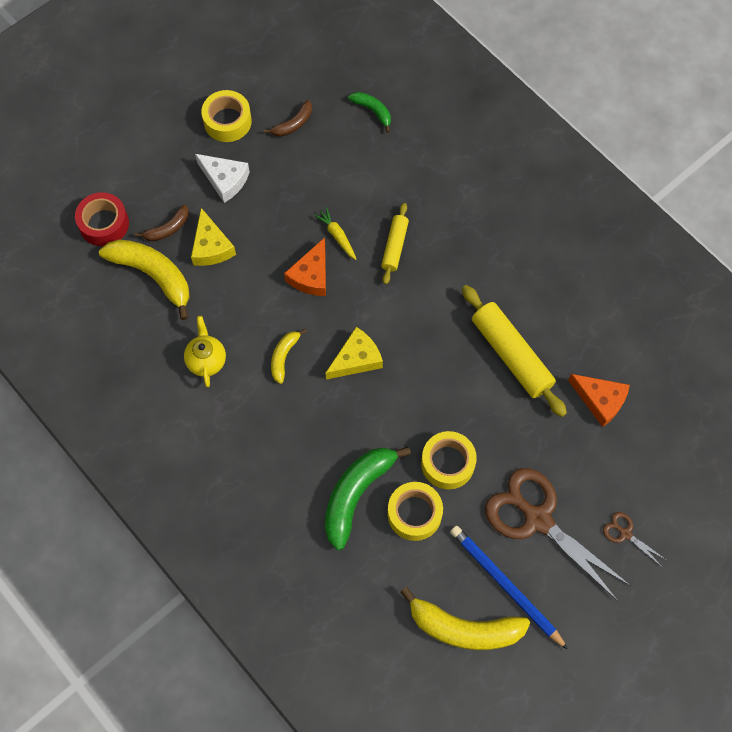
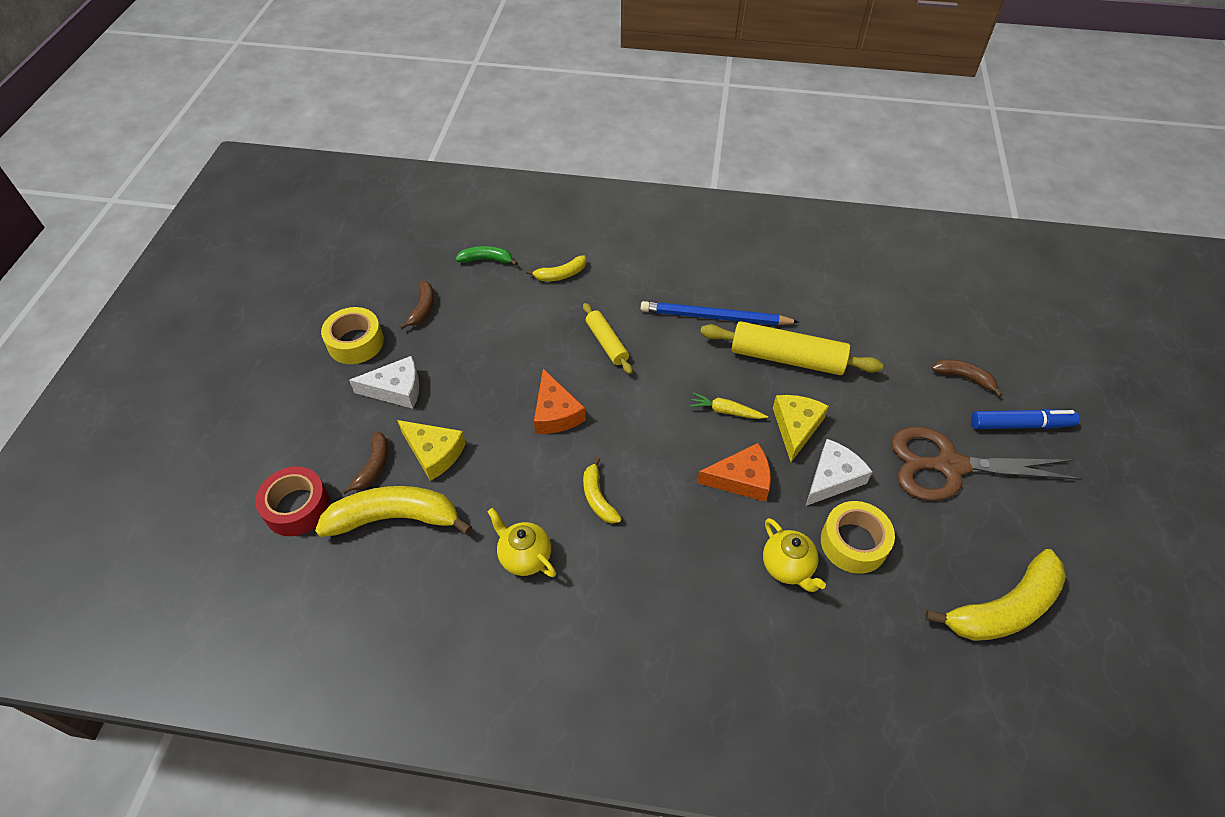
camera: 40 degrees left, 15 degrees down
yellow carrot [314,207,357,260] -> yellow carrot moved to [689,392,768,419]
yellow cheese [325,327,383,380] -> yellow cheese moved to [773,395,829,462]
green banana [325,446,411,550] -> yellow teapot [763,518,826,592]
yellow tape [421,431,477,489] -> white cheese [806,439,872,506]
blue pencil [450,526,568,650] -> blue pencil moved to [641,301,799,325]
orange cheese [568,374,630,427] -> orange cheese moved to [697,443,771,502]
brown scissors [603,512,666,567] -> blue marker [971,409,1079,429]
none -> yellow banana [526,255,586,281]
none -> brown banana [932,359,1003,397]

